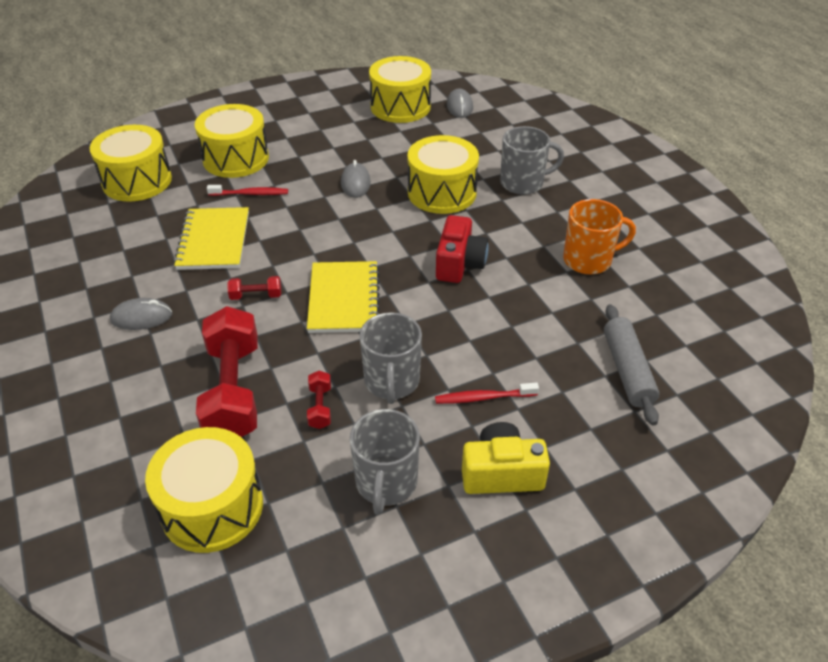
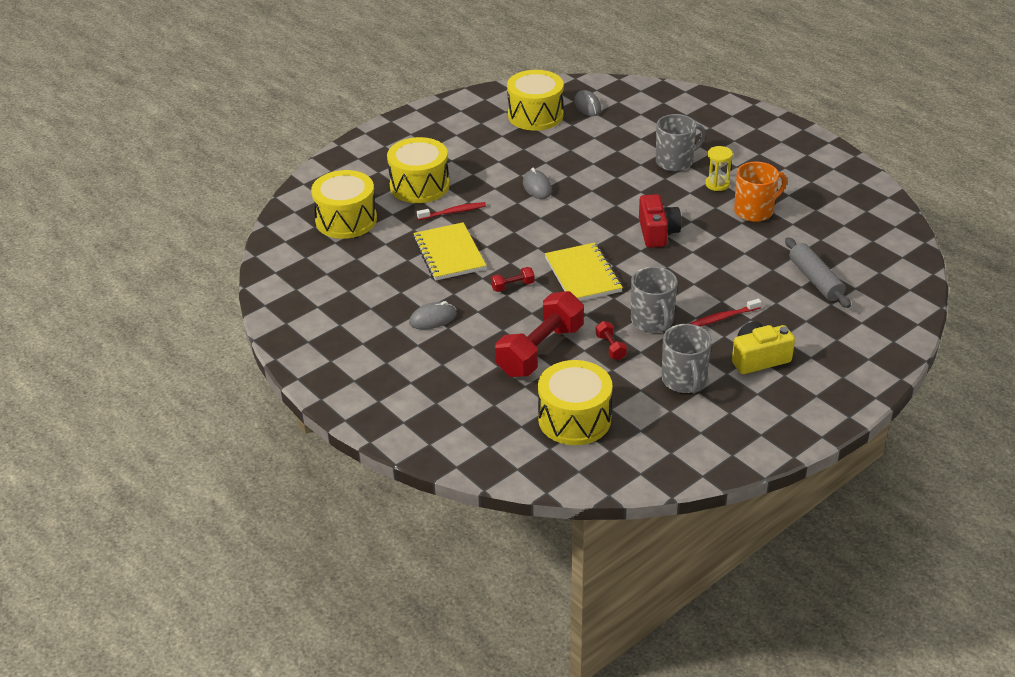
camera: 15 degrees left, 5 degrees down
red dumbbell [196,306,258,437] -> red dumbbell turned 60 degrees clockwise [495,291,584,377]
yellow drum [407,135,479,214] -> none
none -> yellow hourglass [705,146,733,191]

